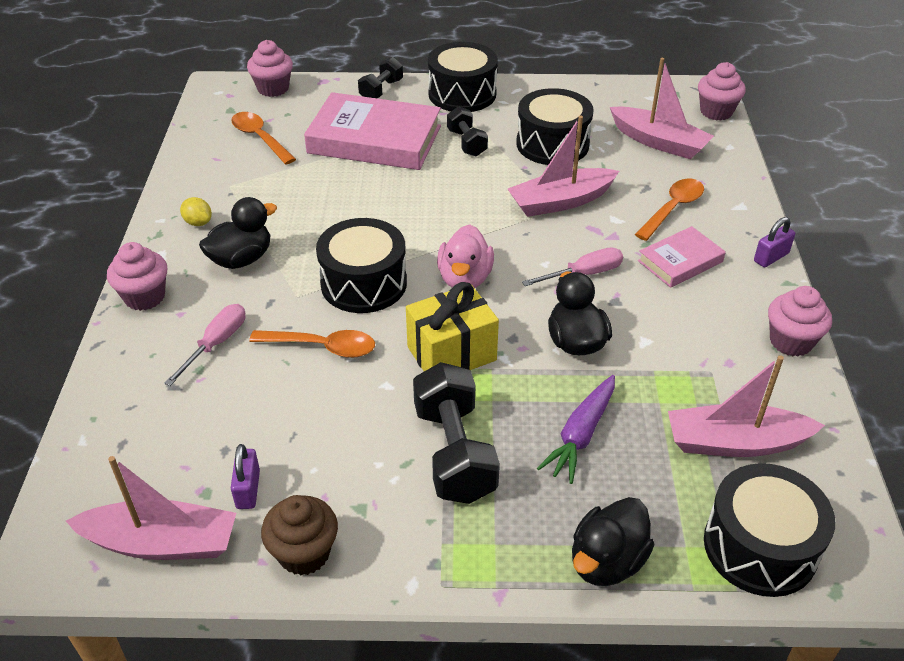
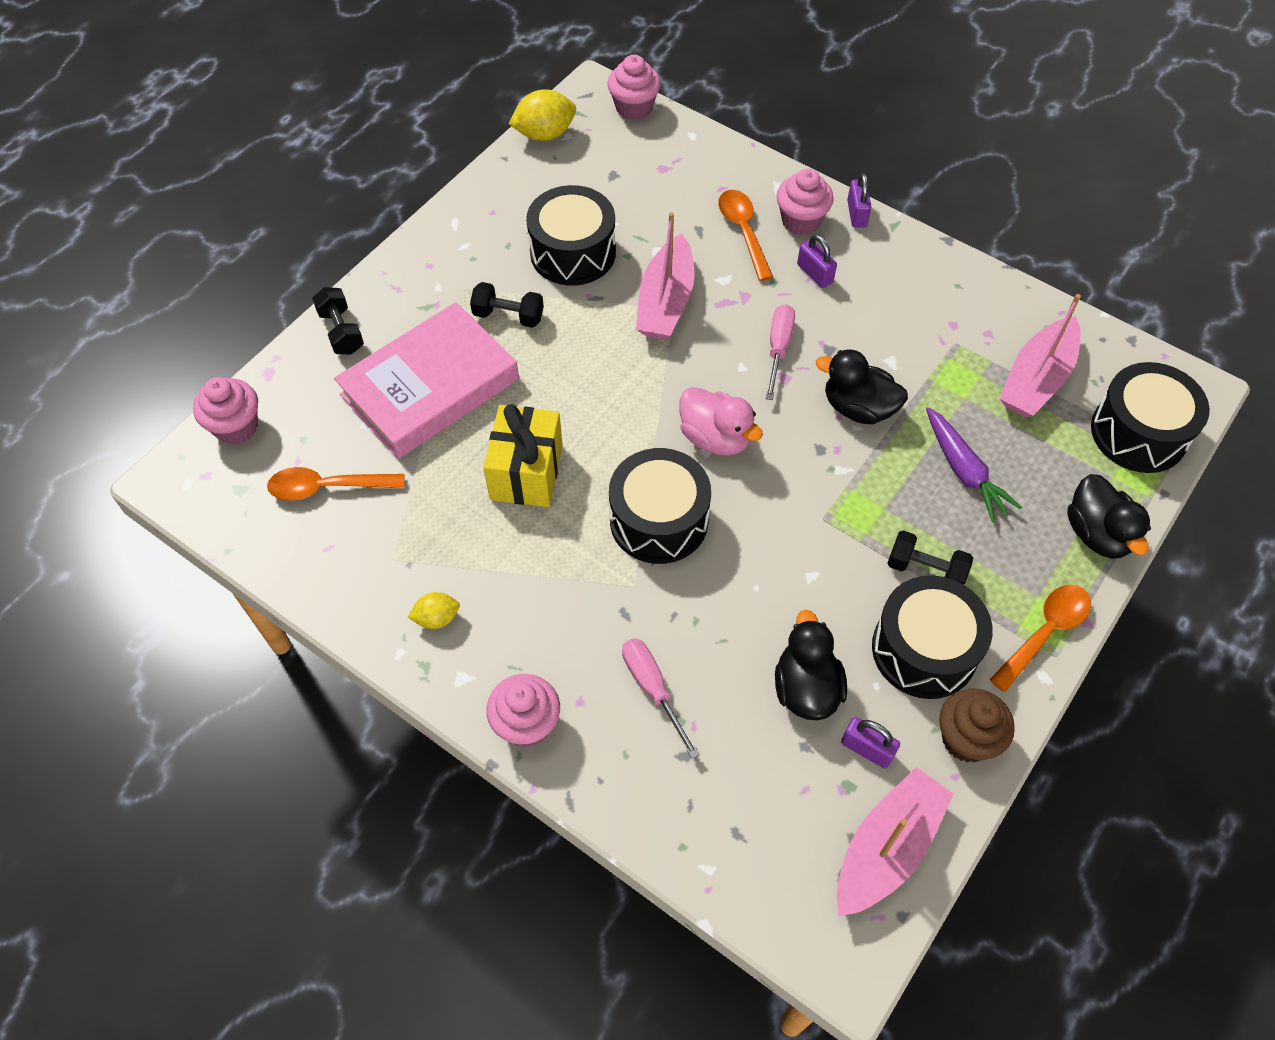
camera: 55 degrees left, 15 degrees up
black duck [199,197,277,269] -> black duck moved to [775,609,847,721]
orange spoon [249,330,375,358] -> orange spoon moved to [989,584,1091,692]
yellow gift [406,282,499,371] -> yellow gift moved to [483,404,563,507]
black dumbbell [413,362,500,504] -> black dumbbell [887,530,973,585], size x0.58
black drum [428,42,498,112] -> black drum moved to [872,575,993,699]
pink boat [610,58,714,159] -> none
pink book [638,226,726,288] -> purple padlock [797,234,837,288]
pink cupcake [768,286,832,356] -> pink cupcake moved to [776,169,834,235]
none -> yellow lemon [509,89,576,141]

